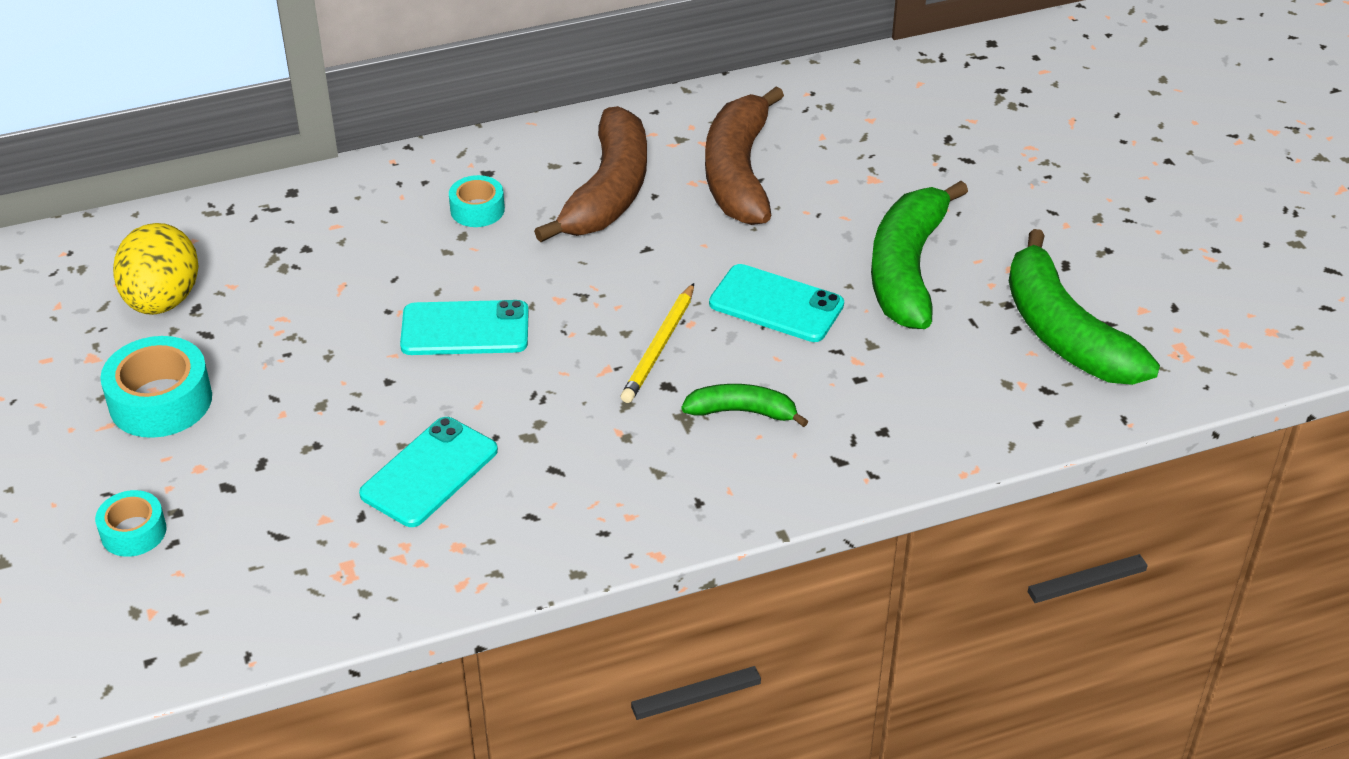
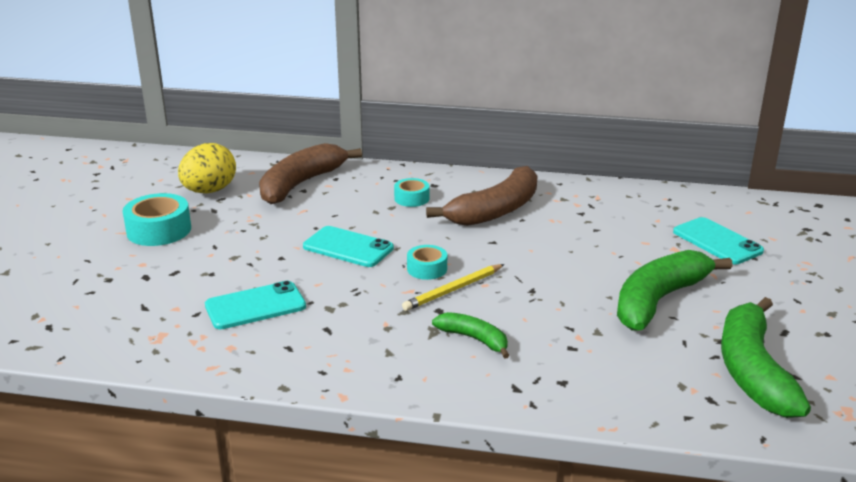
camera: 30 degrees right, 15 degrees down
turquoise tape [95,490,166,557] -> turquoise tape moved to [407,245,447,280]
brown banana [705,86,784,225] -> brown banana moved to [259,143,362,204]
turquoise phone [709,264,844,342] -> turquoise phone moved to [673,217,764,265]

